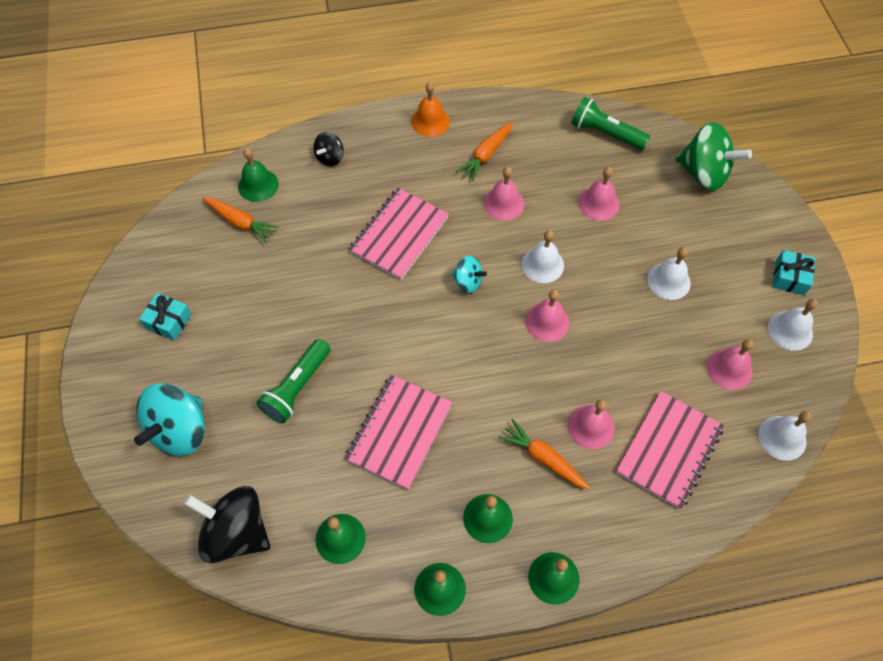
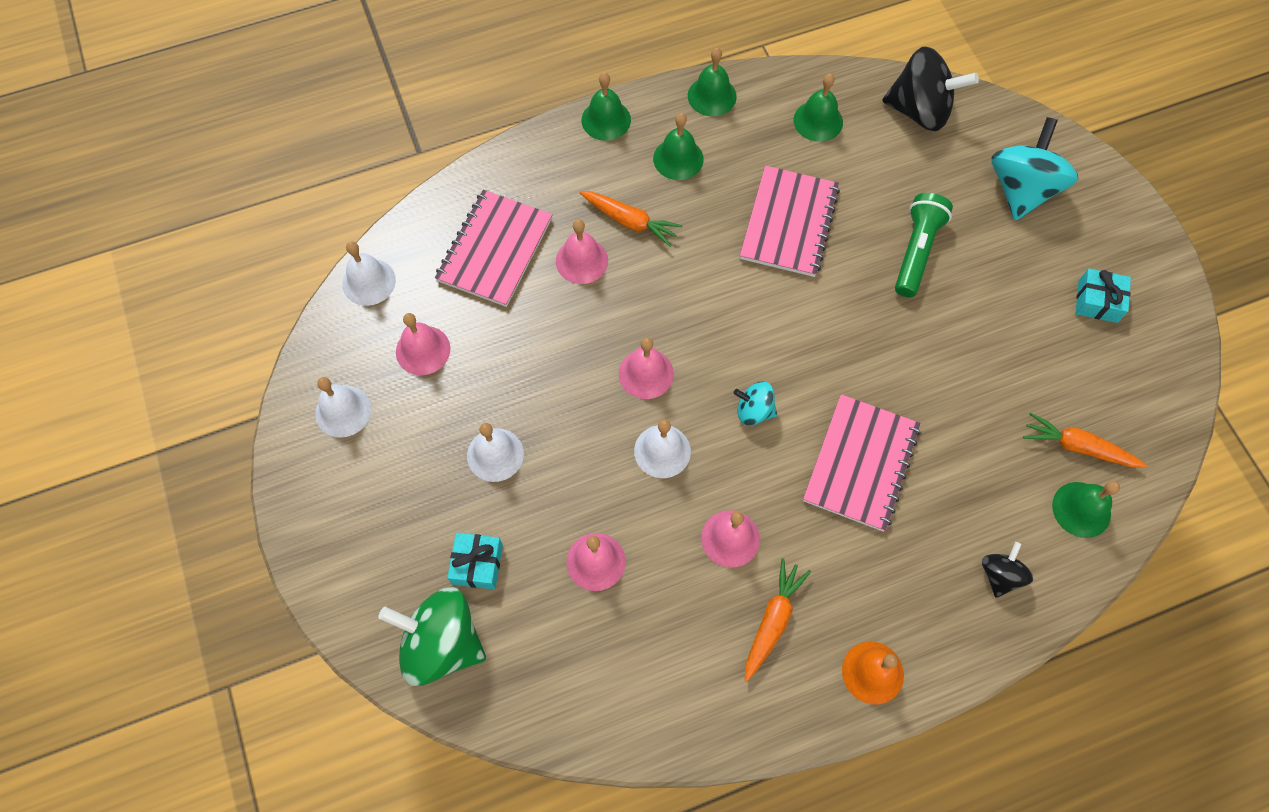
camera: 170 degrees right, 5 degrees up
green flashlight [571,97,651,150] -> none
turquoise gift [772,250,815,295] -> turquoise gift moved to [447,533,503,589]

